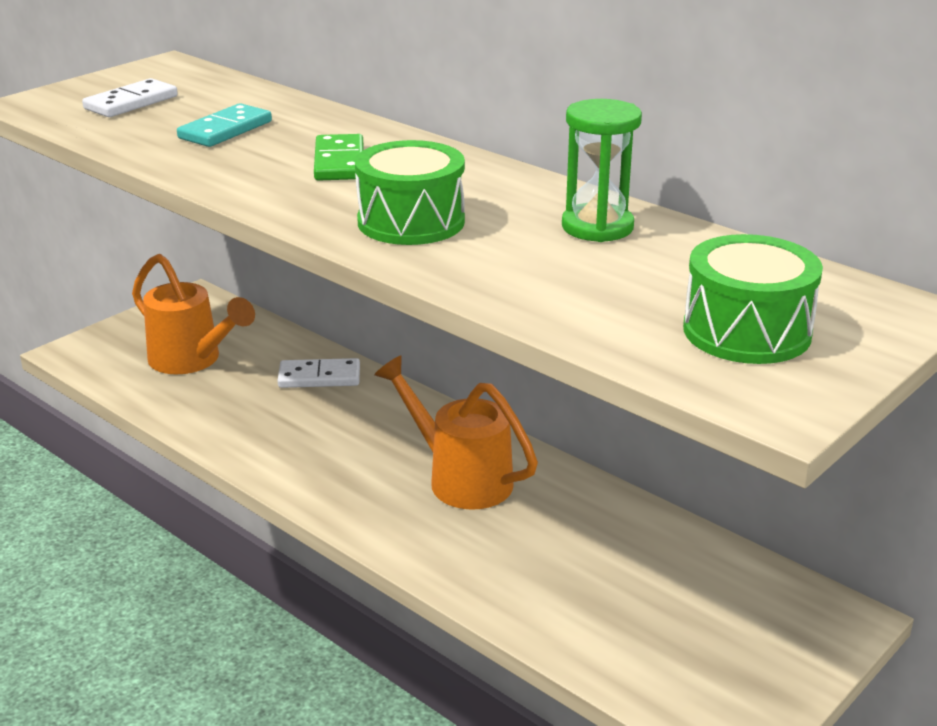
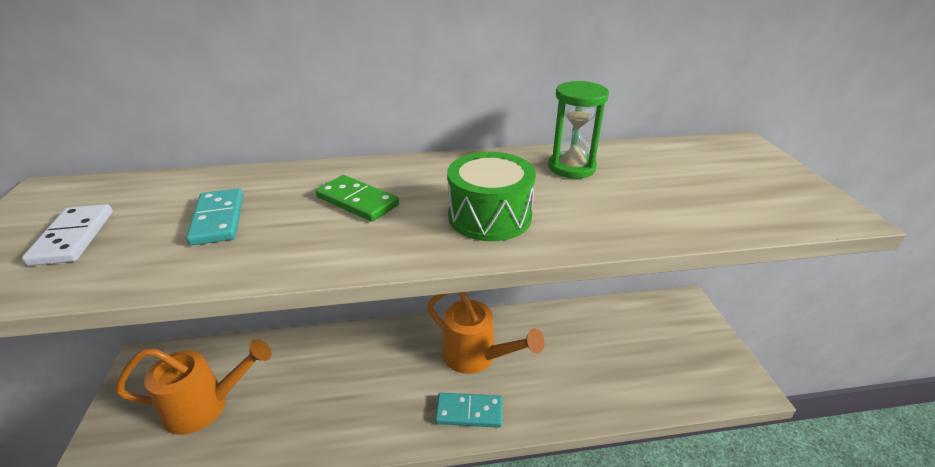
camera: 50 degrees left, 5 degrees up
white domino [278,358,360,388] -> none
orange watering can [374,355,538,510] -> orange watering can turned 135 degrees counterclockwise [427,292,545,374]
green drum [683,234,823,364] -> none
none -> turquoise domino [435,393,502,428]

